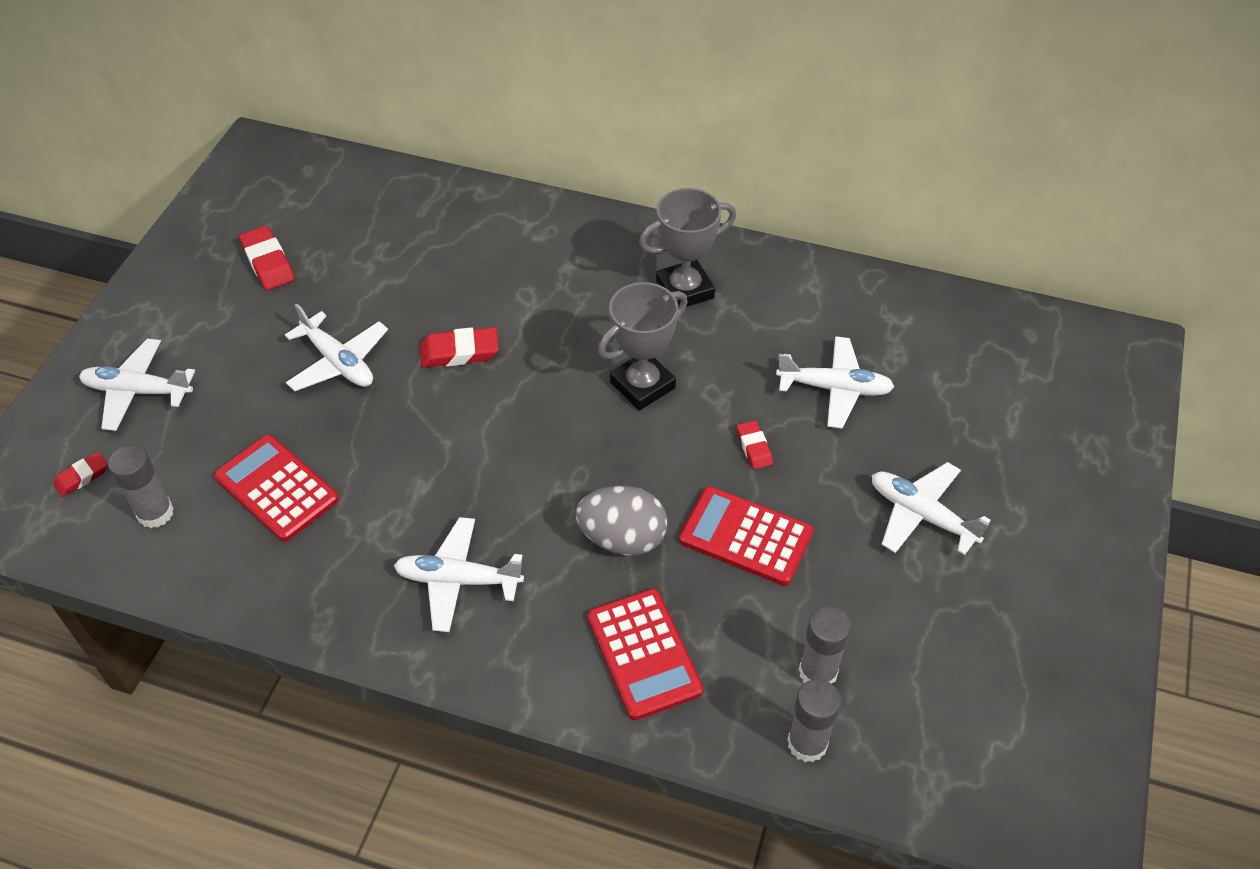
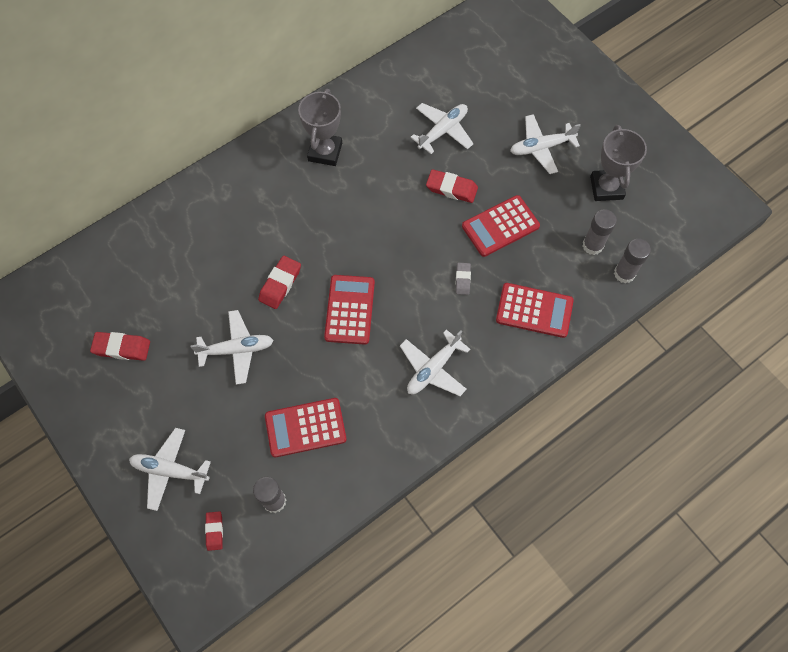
camera: 55 degrees left, 15 degrees up
white plane [79,338,195,431] -> white plane turned 60 degrees clockwise [129,428,211,511]
grey egg [576,486,667,556] -> grey eraser [456,263,471,295]
grey trophy [598,282,688,411] -> grey trophy moved to [590,125,647,201]
red eraser [737,420,773,469] -> red eraser [426,169,478,203], size x1.61
none -> red calculator [324,275,375,345]

